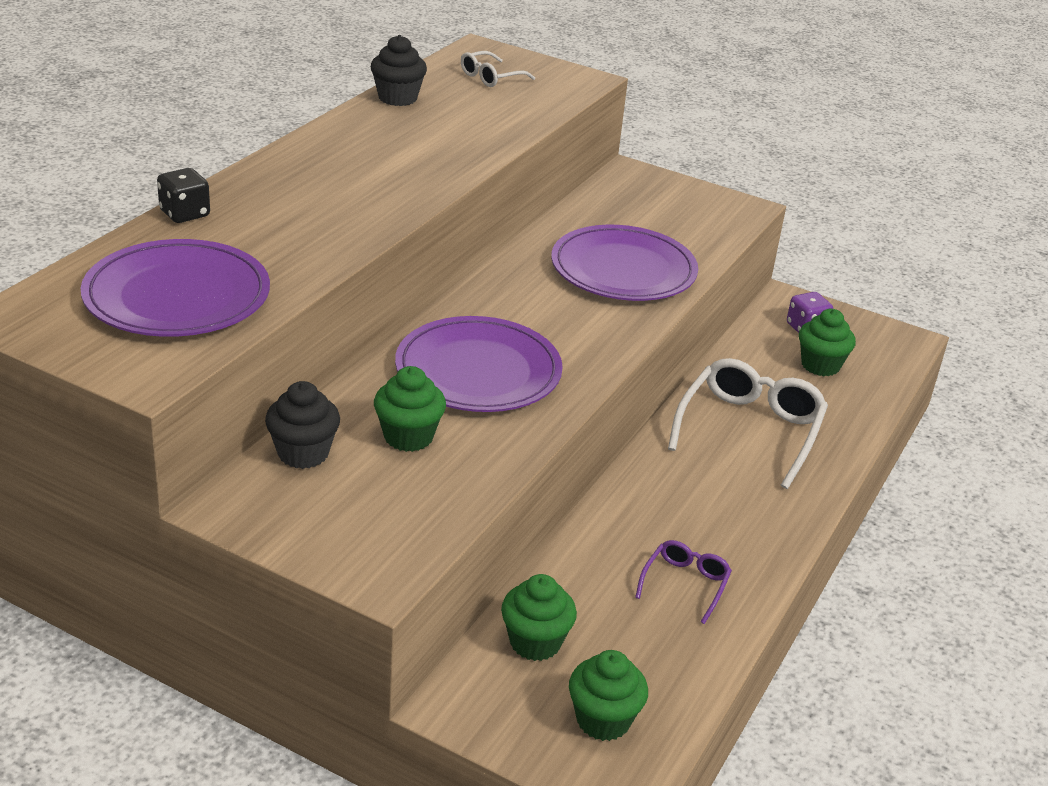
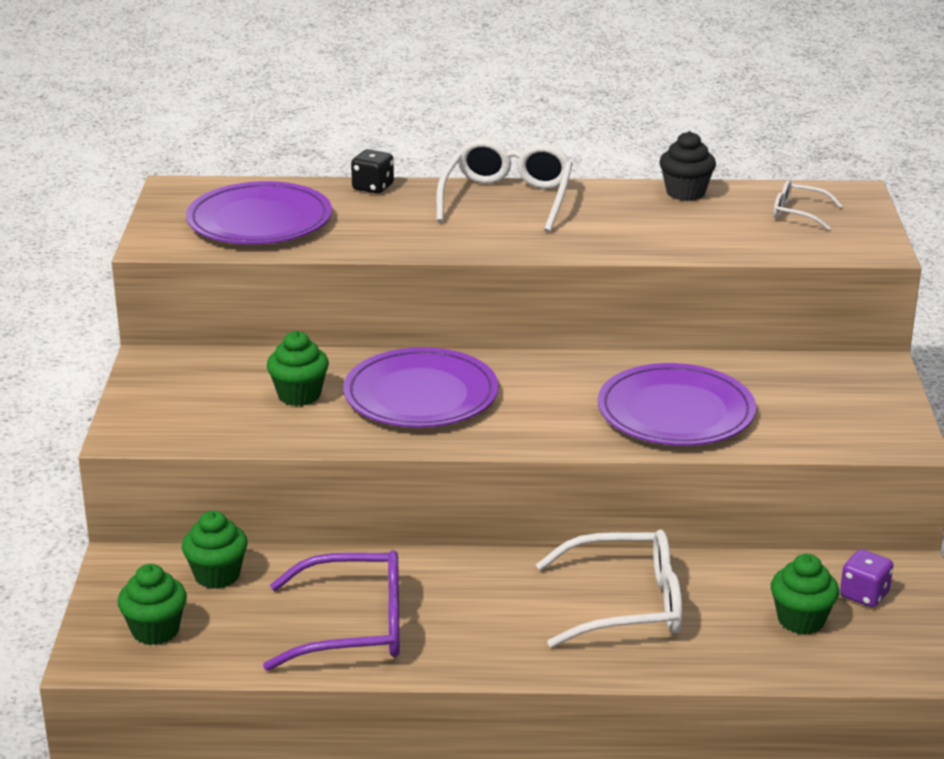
camera: 65 degrees right, 5 degrees down
black cupcake [265,381,340,469] -> none
purple glasses [635,540,732,624] -> purple glasses [263,550,400,671], size x1.94
none -> white glasses [436,139,573,233]

